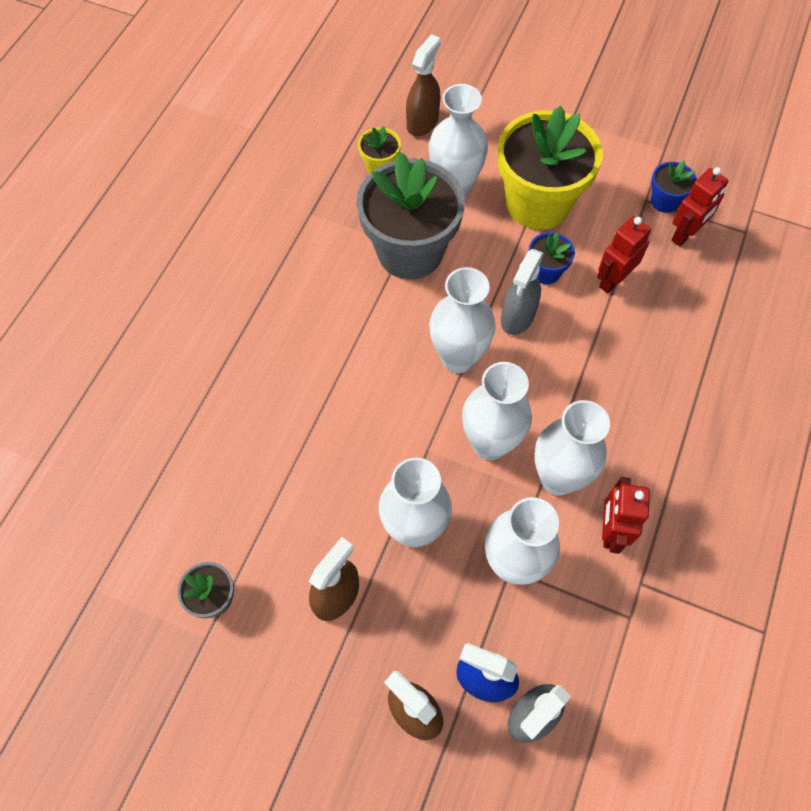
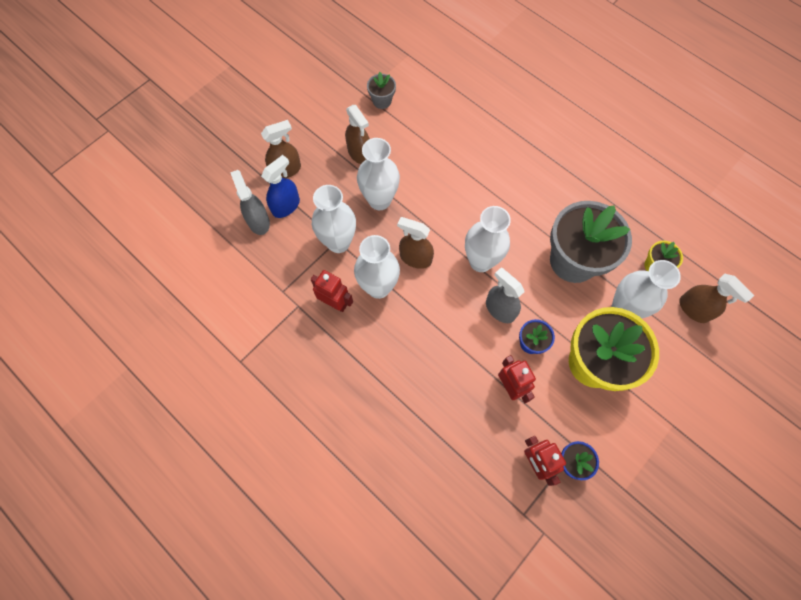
camera: 110 degrees right, 5 degrees up
white vase [462,362,532,460] -> brown spray bottle [397,217,434,269]

